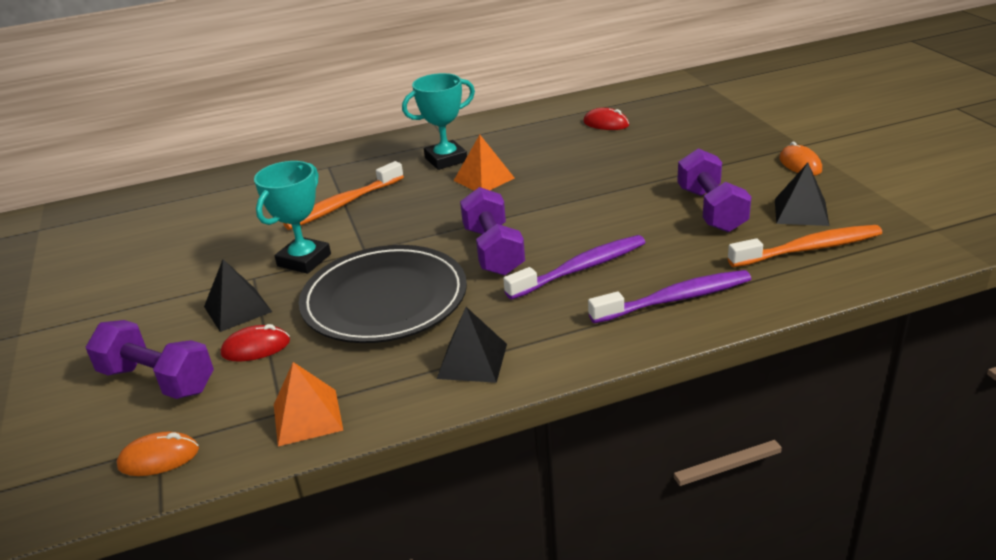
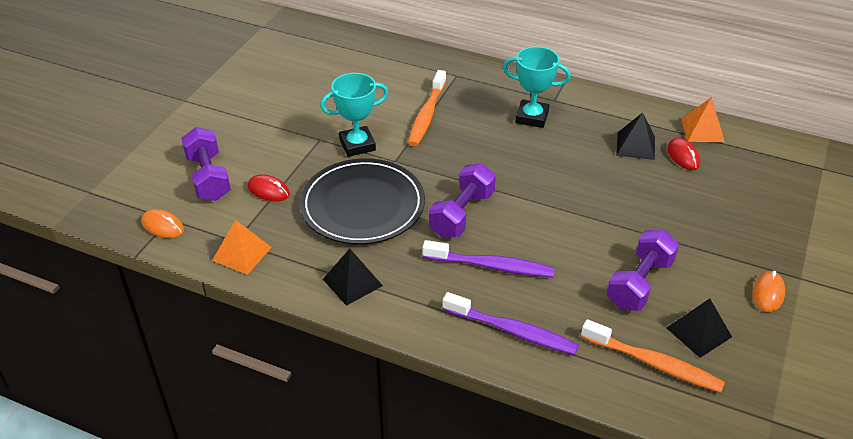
camera: 40 degrees right, 10 degrees up
black pyramid [204,259,272,332] -> black pyramid moved to [616,112,655,160]
orange toothbrush [283,161,404,230] -> orange toothbrush turned 75 degrees counterclockwise [408,70,446,146]
orange pyramid [454,135,515,191] -> orange pyramid moved to [681,97,725,142]

